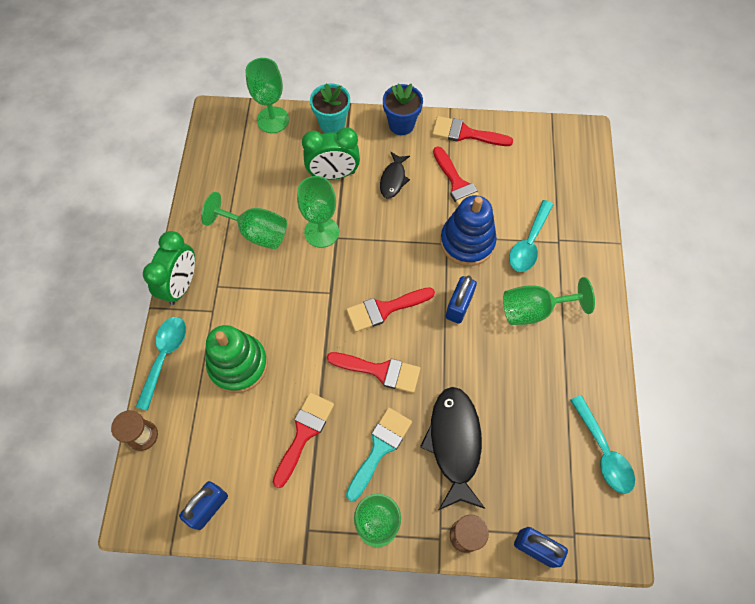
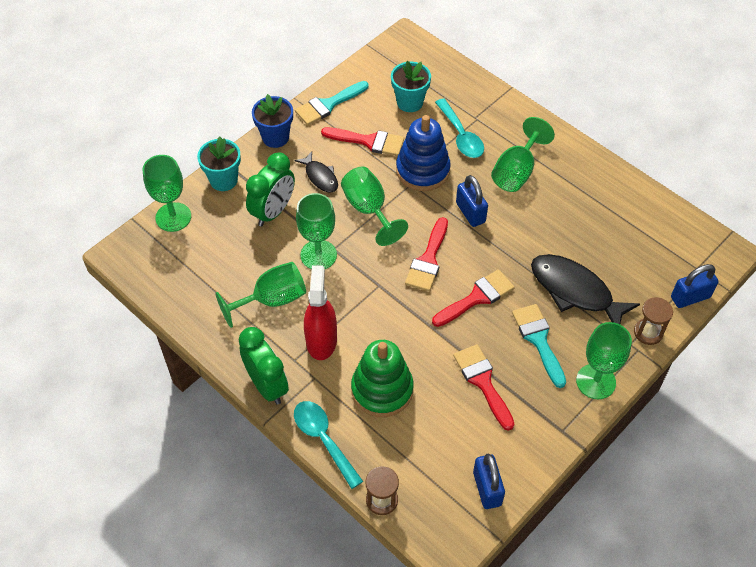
camera: 50 degrees left, 10 degrees down
red brush [432,116,513,146] -> turquoise brush [295,81,369,125]
turquoise spoon [570,395,635,494] -> none
none -> red spray bottle [304,265,337,360]
none -> green goblet [341,166,408,246]
none -> turquoise flower pot [391,61,431,112]

